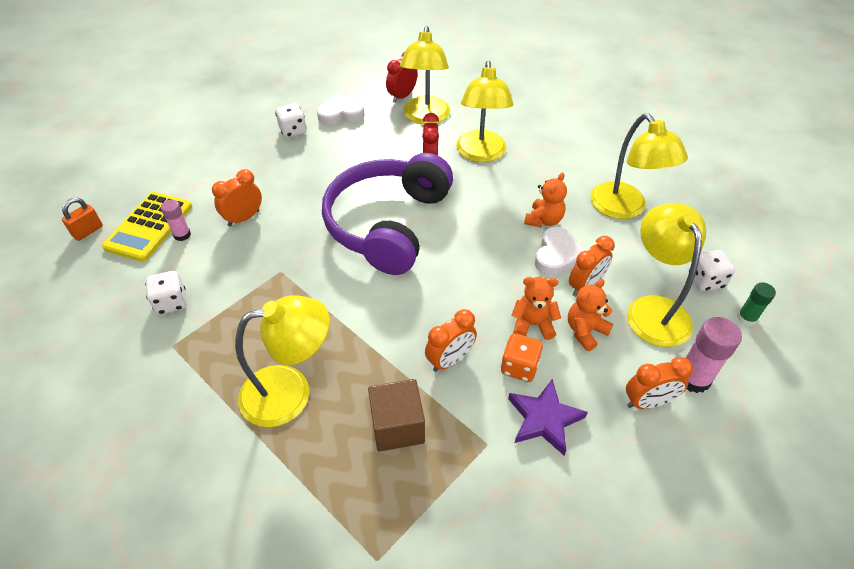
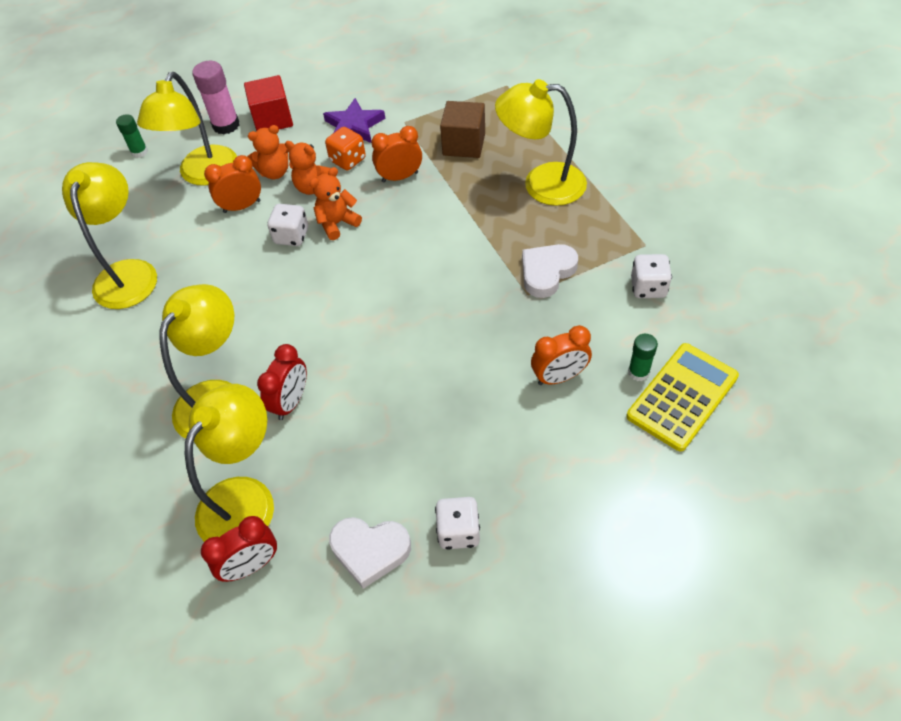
camera: 155 degrees left, 5 degrees up
orange padlock [62,198,103,241] -> none
pink glue stick [161,200,191,241] -> green glue stick [628,334,658,381]
purple headphones [322,153,453,275] -> none
orange teddy bear [524,172,567,228] -> orange teddy bear moved to [309,167,362,240]
white heart [535,227,584,276] -> white heart moved to [522,244,578,298]
orange clock [626,357,693,409] -> red cube [244,75,293,131]
white dice [688,250,735,291] -> white dice moved to [267,204,308,246]

